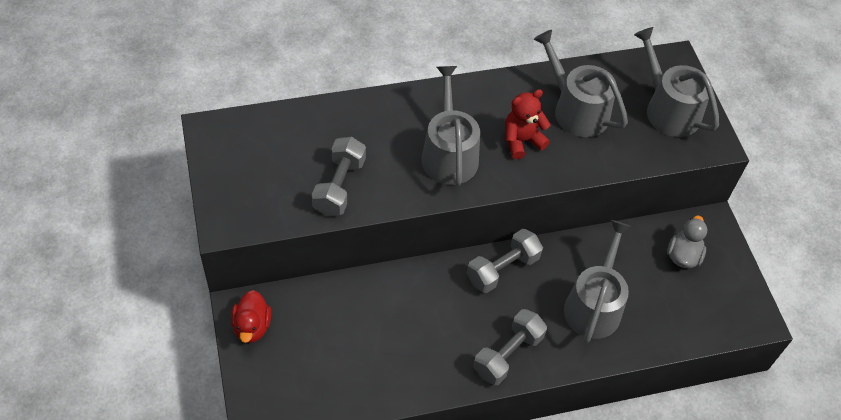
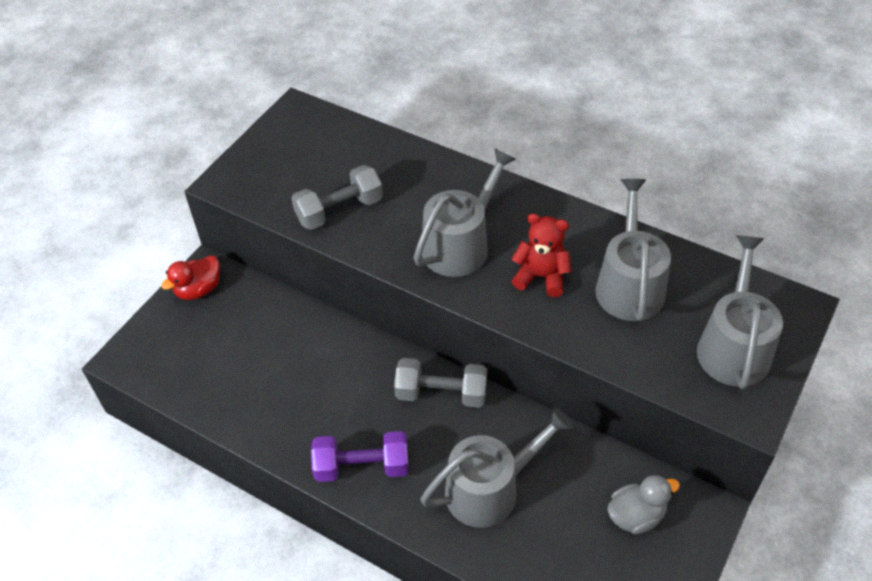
camera: 50 degrees right, 5 degrees down
grey dumbbell [473,309,547,385] -> purple dumbbell [311,431,409,482]

